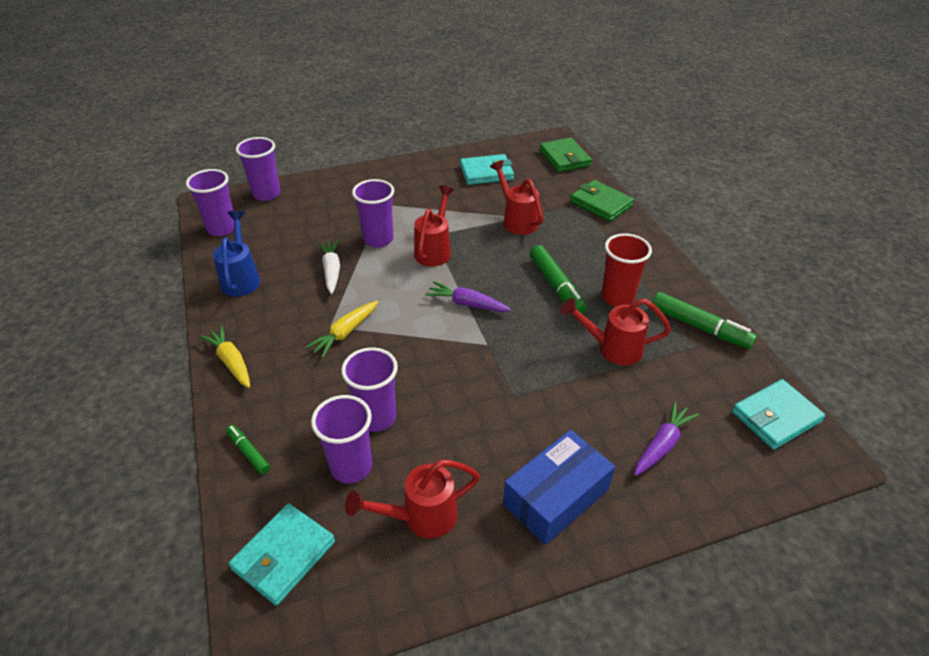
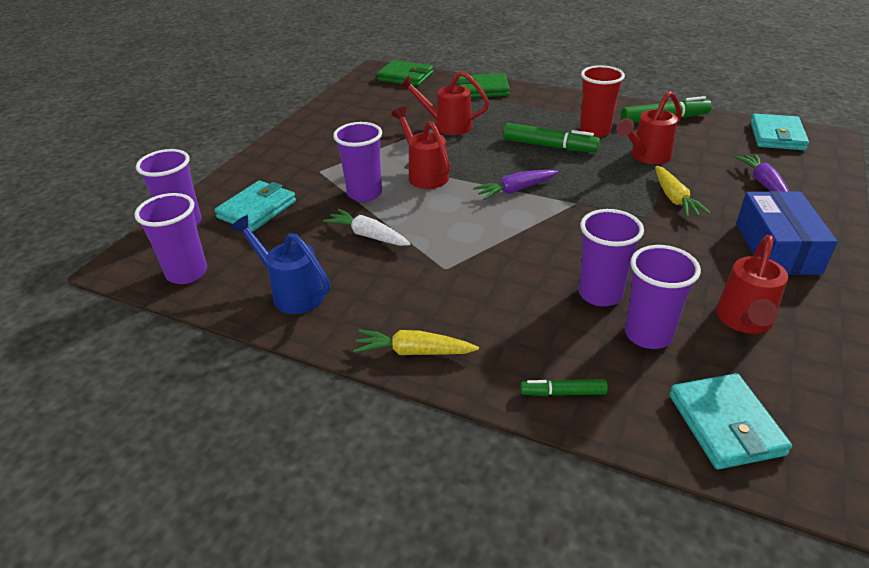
camera: 45 degrees left, 5 degrees down
yellow carrot [306,301,378,358] -> yellow carrot moved to [655,166,711,217]
turquoise wallet [460,154,514,185] -> turquoise wallet moved to [215,181,296,232]

